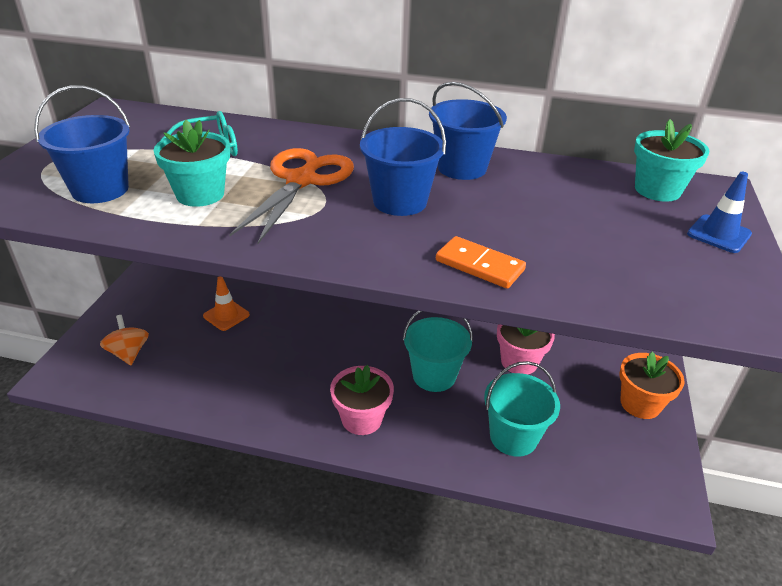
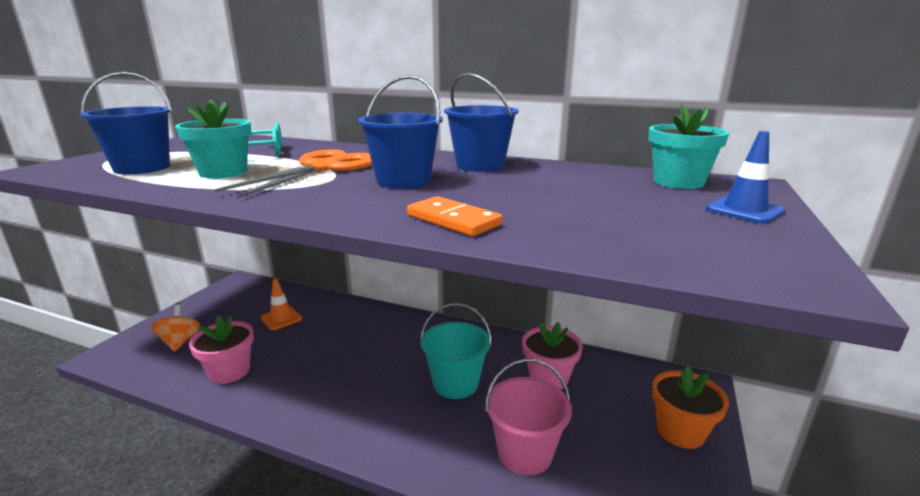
camera: 10 degrees right, 15 degrees down
pink flower pot [330,365,394,435] -> pink flower pot moved to [189,315,254,384]
turquoise bucket [484,361,560,457] -> pink bucket [485,358,572,475]

